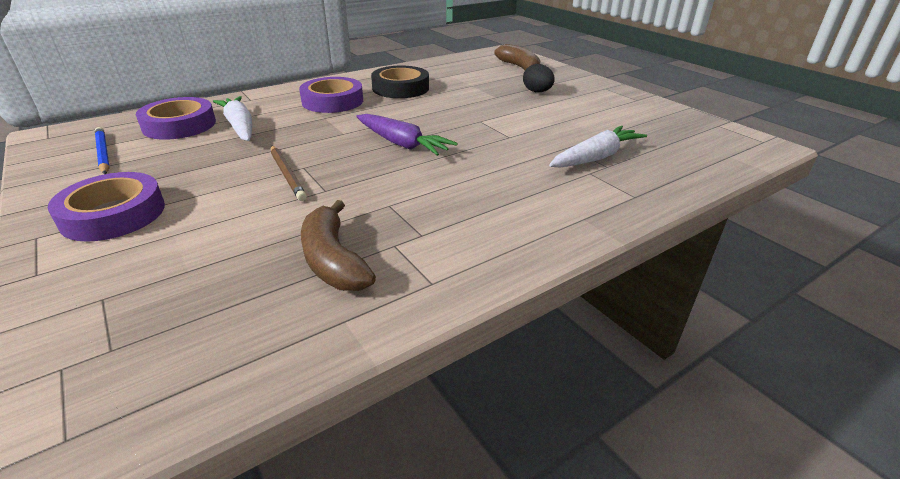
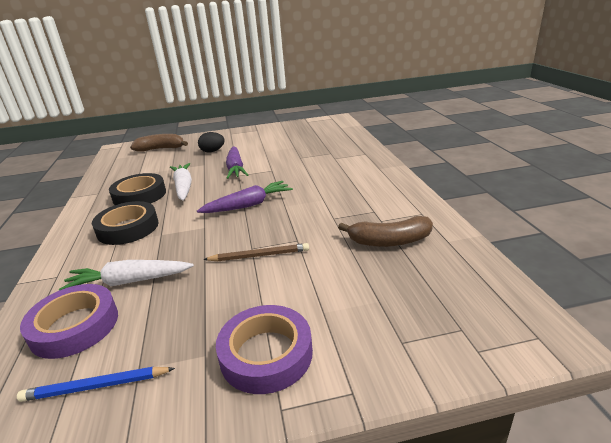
camera: 65 degrees left, 5 degrees down
purple tape [299,77,363,113] -> black tape [92,201,159,245]
white carrot [549,126,647,167] -> white carrot moved to [170,163,192,201]
none -> purple carrot [226,146,248,179]

